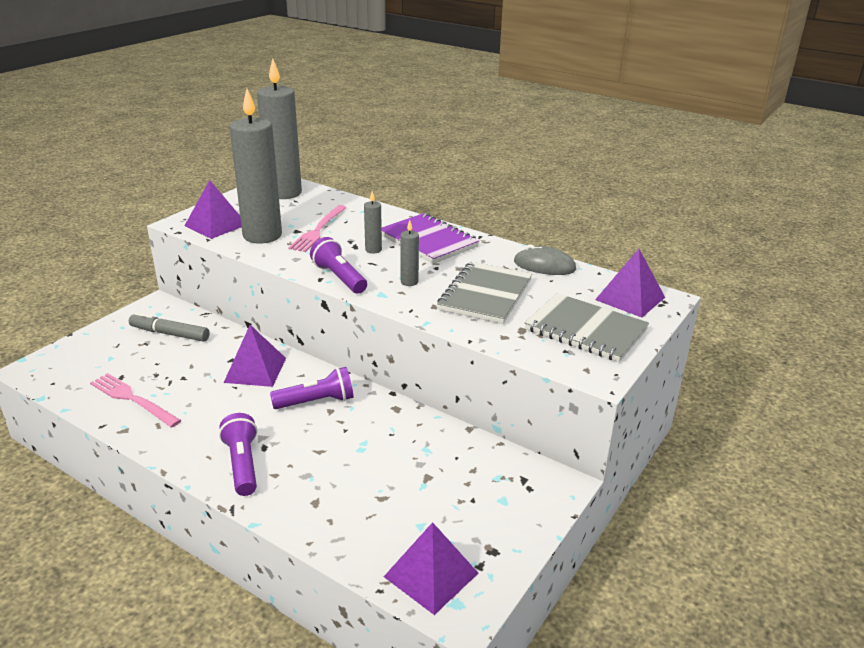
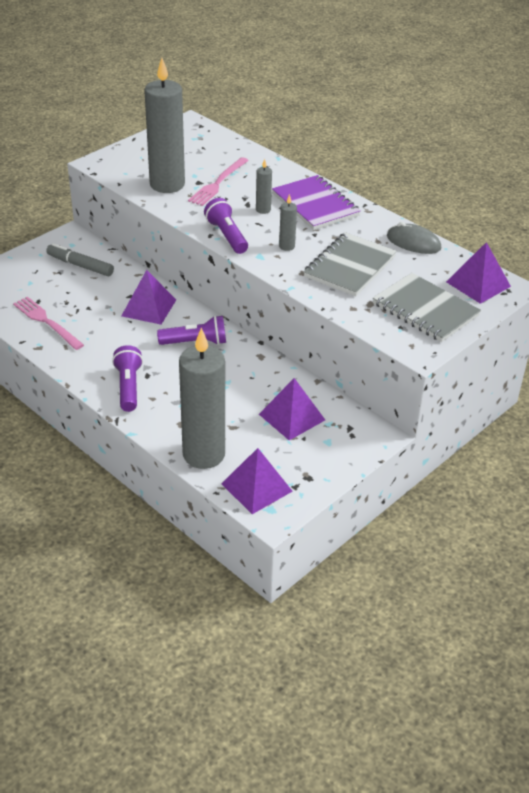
camera: 10 degrees right, 10 degrees up
purple pyramid [184,180,241,239] -> purple pyramid moved to [259,378,325,440]
grey candle [257,58,302,199] -> grey candle moved to [179,328,225,469]

